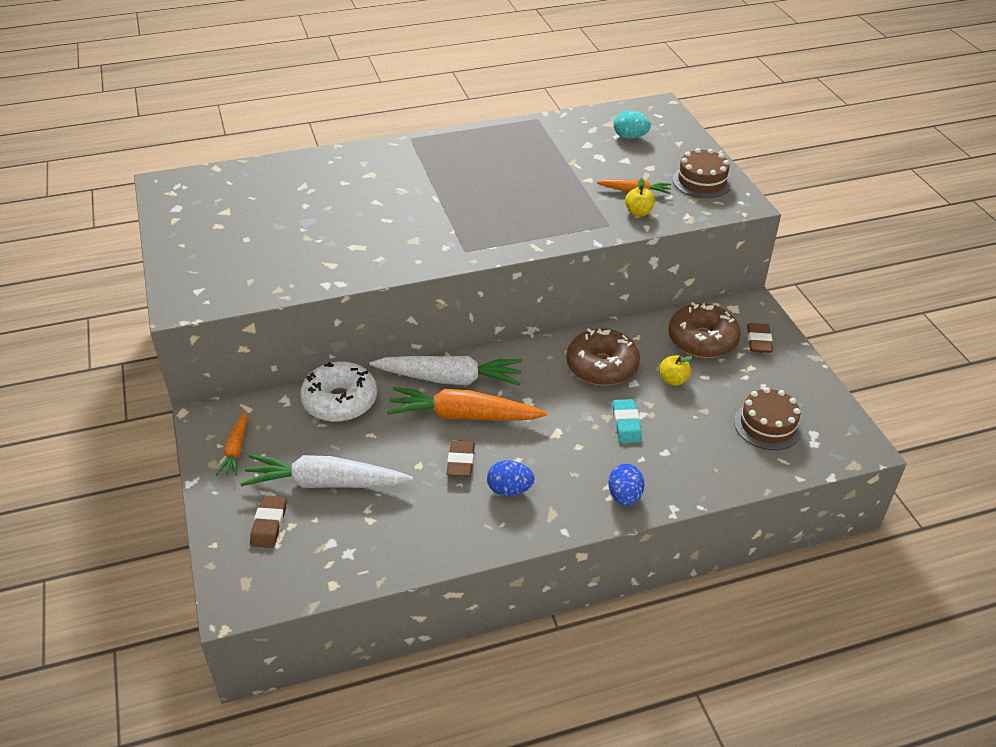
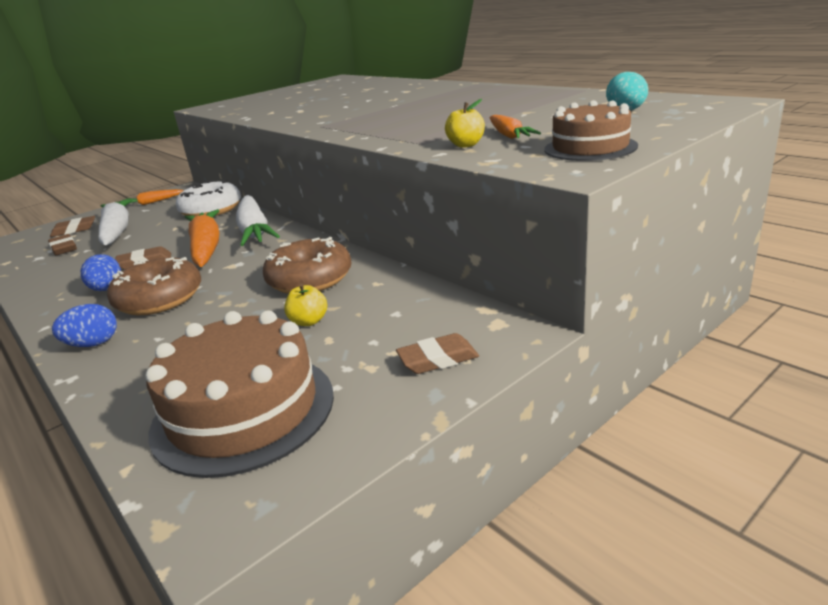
camera: 70 degrees right, 15 degrees down
turquoise eraser [613,399,642,443] -> none
brown donut [668,302,741,358] -> brown donut moved to [107,257,201,315]
brown cake [734,387,802,450] -> brown cake [145,310,334,478], size x1.68
none -> brown eraser [48,234,77,255]

